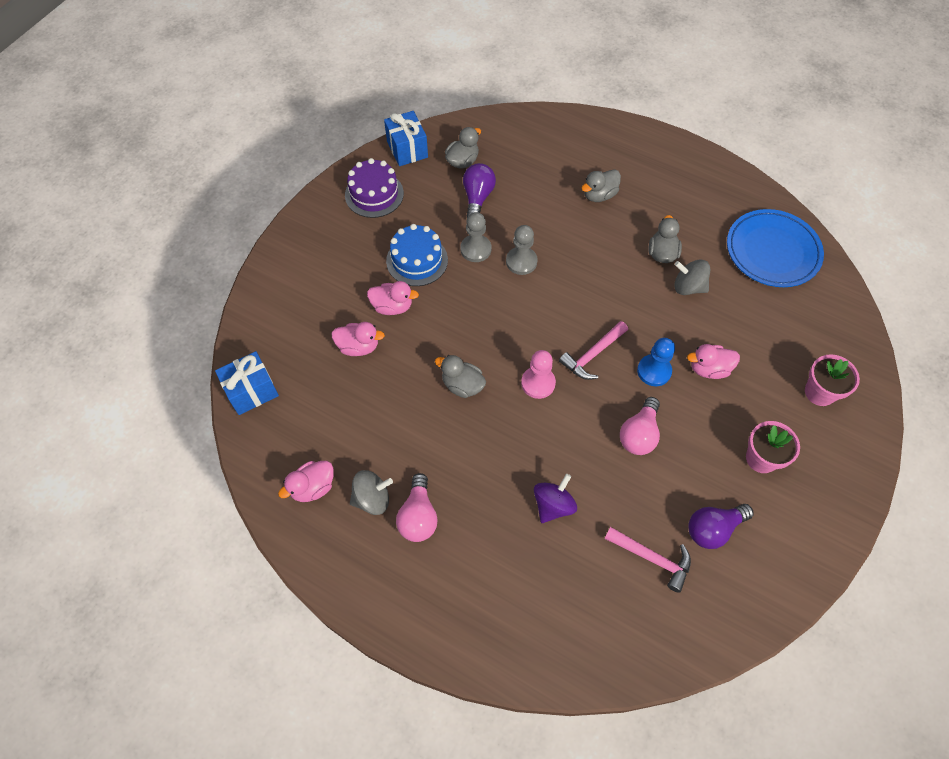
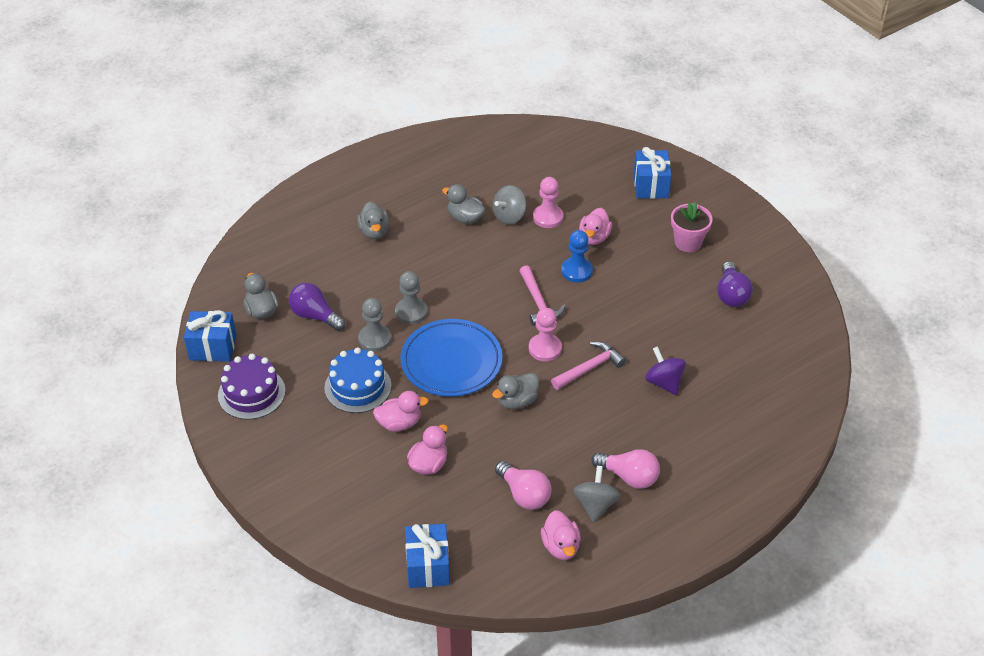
camera: 65 degrees left, 15 degrees down
pink duck [367,281,419,315] -> pink duck turned 45 degrees clockwise [373,391,429,432]
pink hammer [604,527,691,593] -> pink hammer moved to [551,341,626,390]
pink light bulb [620,397,660,455] -> pink light bulb moved to [495,461,552,510]
blue plate [727,209,824,287] -> blue plate moved to [400,319,502,397]
pink flower pot [805,354,860,406] -> blue gift [634,147,671,199]
none -> pink pawn [533,177,563,228]

